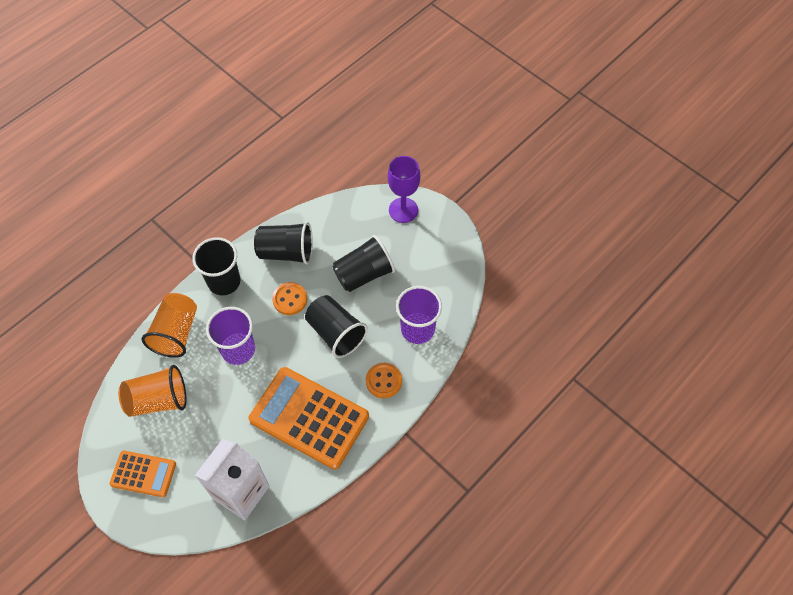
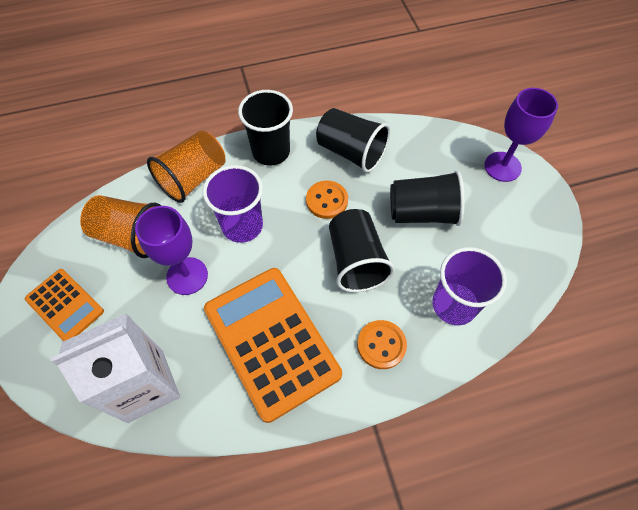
camera: 30 degrees right, 0 degrees up
none -> purple goblet [135,206,208,295]

